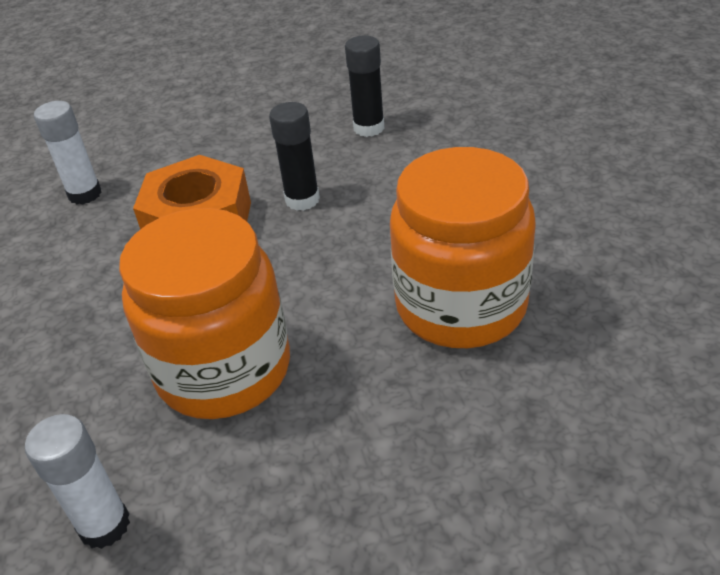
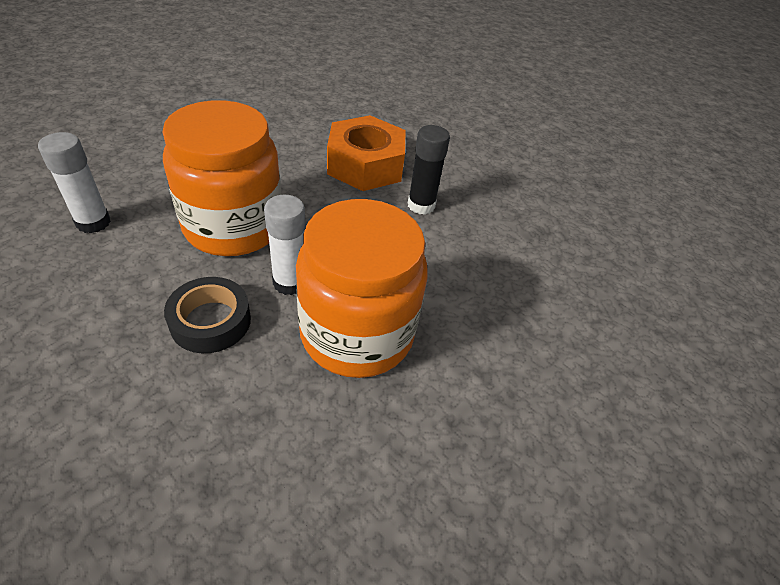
camera: 50 degrees right, 5 degrees up
white glue stick [34,101,102,205] -> white glue stick moved to [264,195,305,295]
black glue stick [345,36,385,137] -> none
none -> black tape [164,277,251,353]

